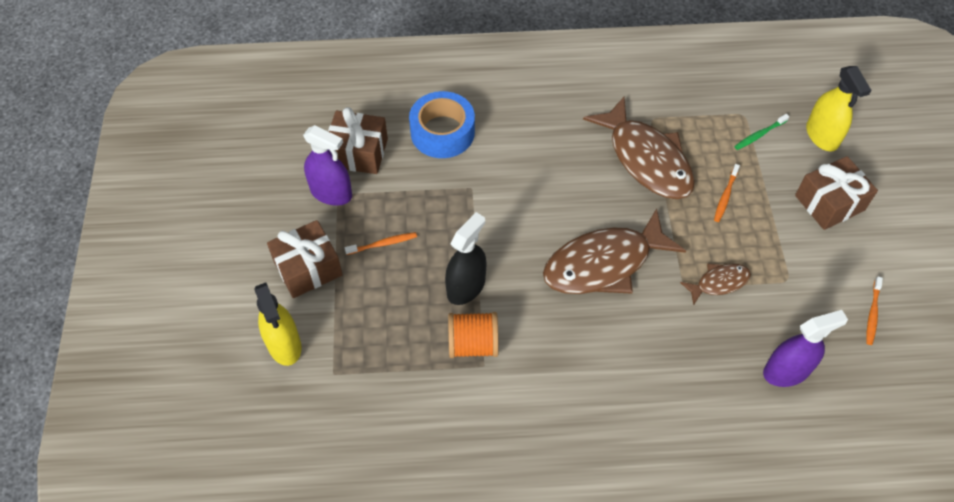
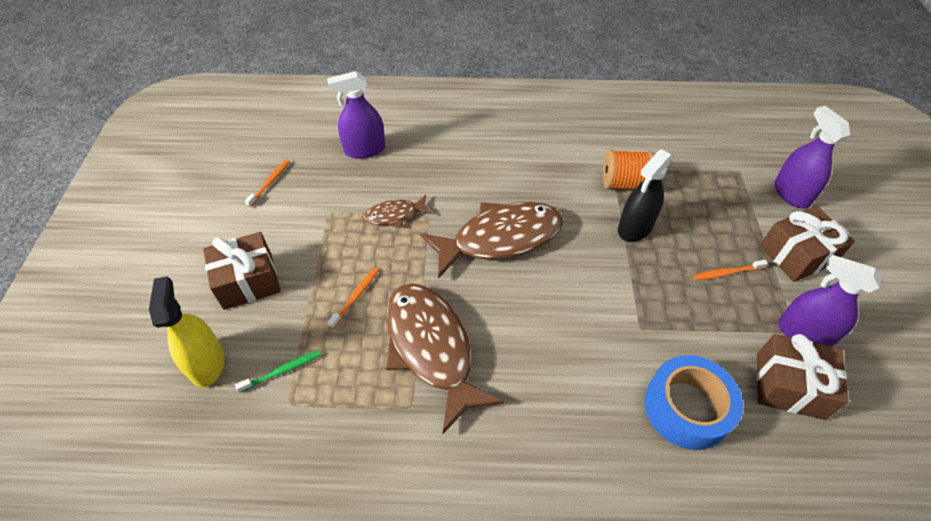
camera: 175 degrees left, 5 degrees down
yellow spray bottle [255,283,302,366] -> purple spray bottle [774,106,850,209]

